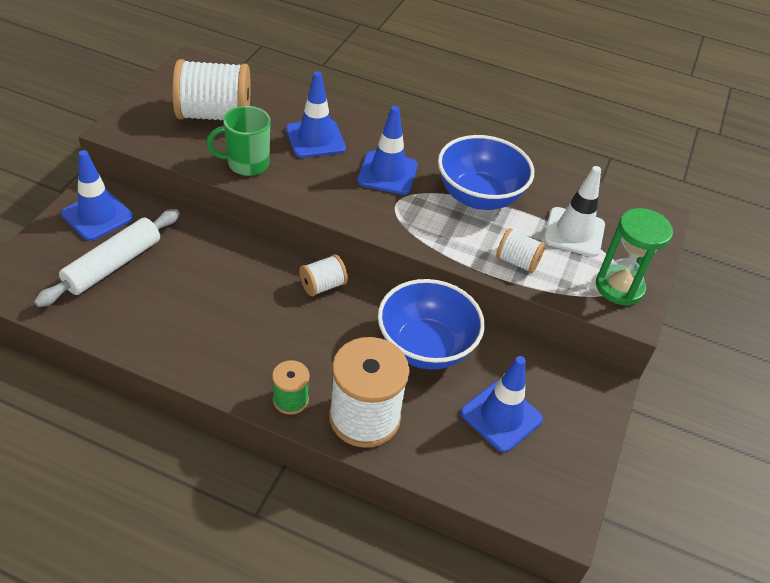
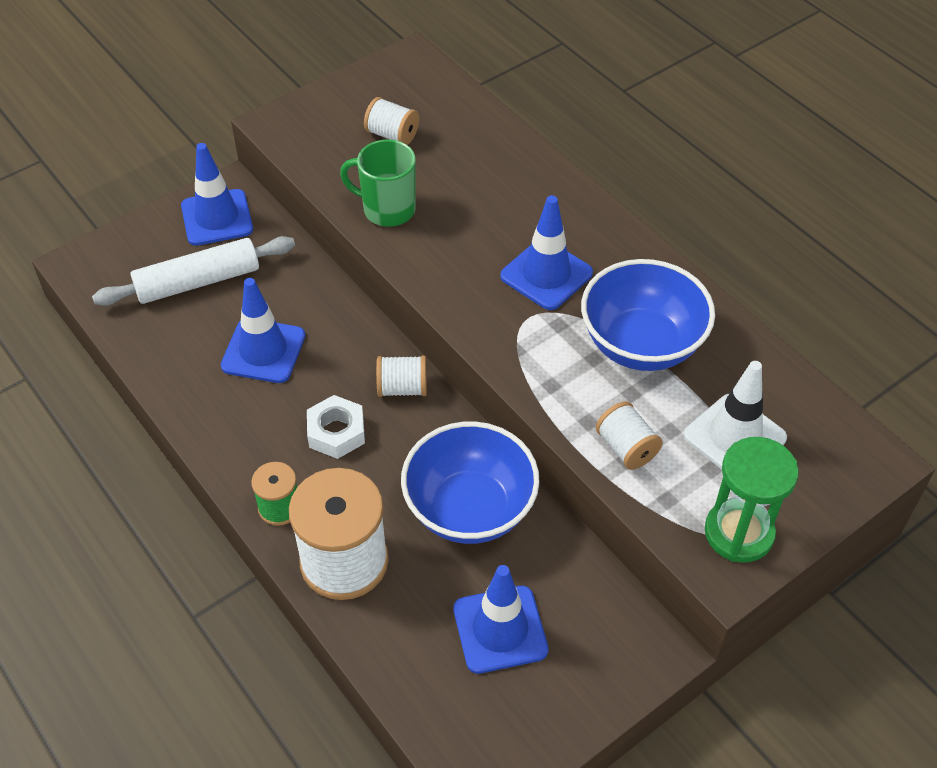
camera: 35 degrees right, 5 degrees up
white spool [172,59,251,120] -> white spool [364,97,419,145], size x0.50
blue traffic cone [286,71,346,158] -> blue traffic cone moved to [221,278,305,383]
none -> white nut [307,395,365,459]

